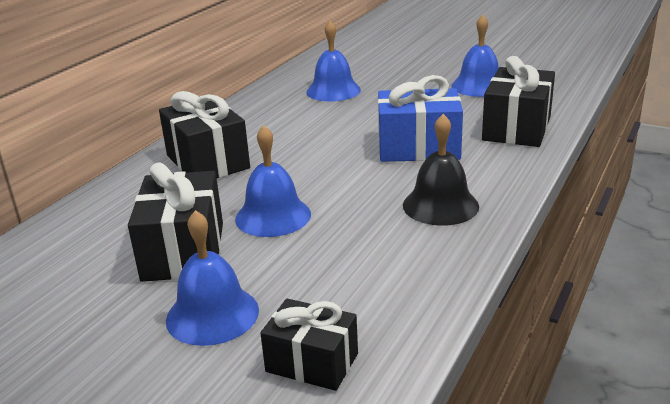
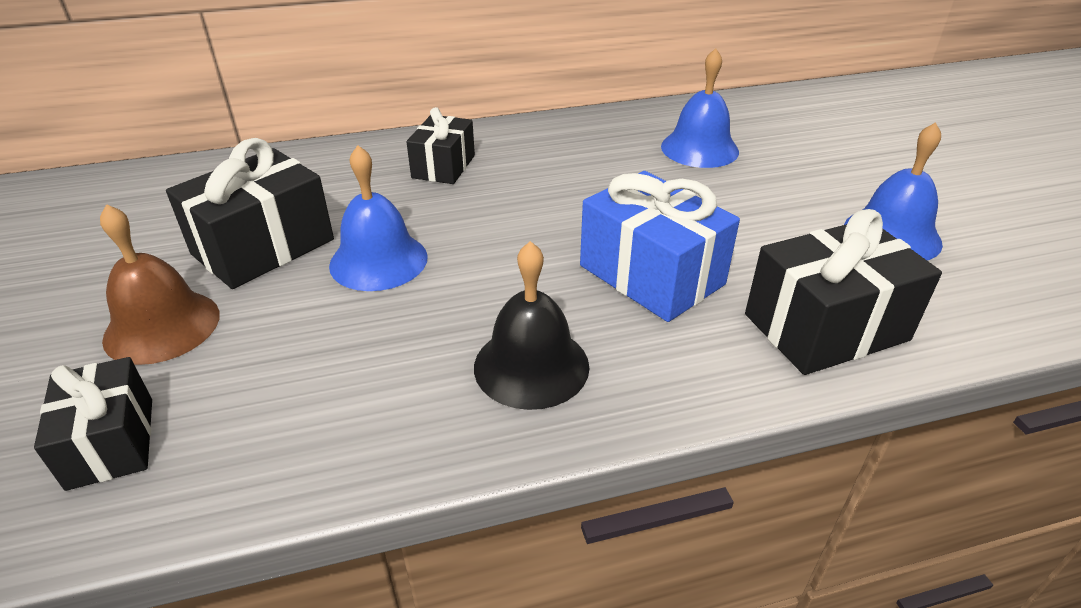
camera: 45 degrees right, 10 degrees up
black gift [159,91,250,178] -> black gift [406,107,475,184], size x0.63
blue bell [166,210,259,346] -> brown bell [100,204,220,365]

